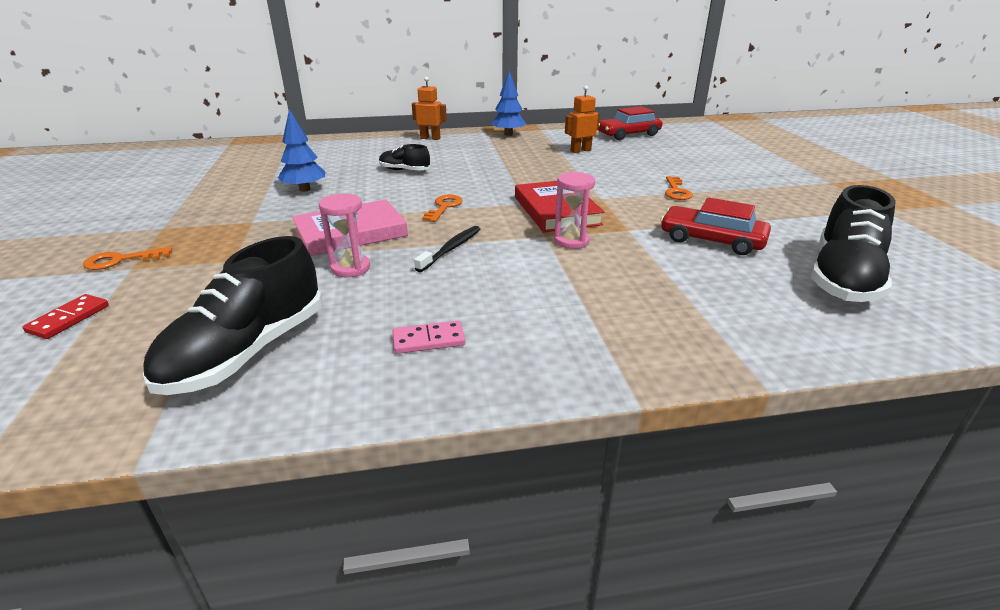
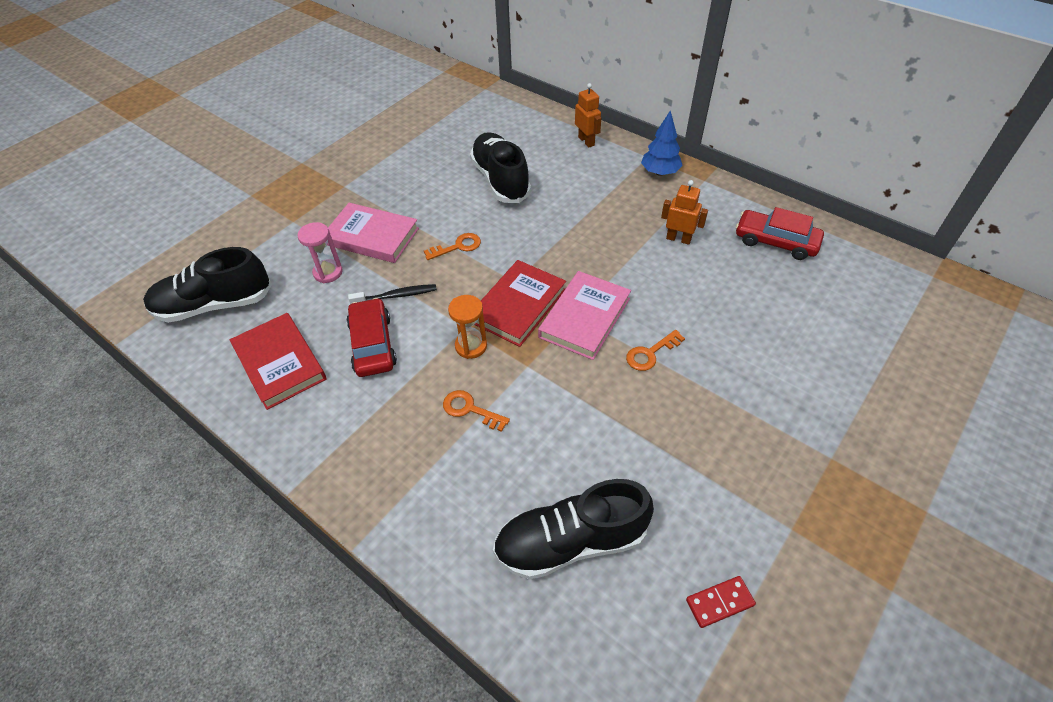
camera: 50 degrees right, 20 degrees up
red domino [23,294,109,339] -> red domino moved to [686,576,756,628]
orange key [83,247,172,270] -> orange key moved to [443,390,510,432]
blue tree [278,109,325,192] -> none
black shoe [379,144,430,171] -> black shoe [470,132,531,203], size x1.91
pink domino [393,321,465,354] -> red book [230,313,327,410]
pink hourglass [554,172,595,249] -> orange hourglass [448,295,487,359]
red car [660,197,771,255] -> red car moved to [346,298,397,377]
none -> pink book [538,271,631,360]

